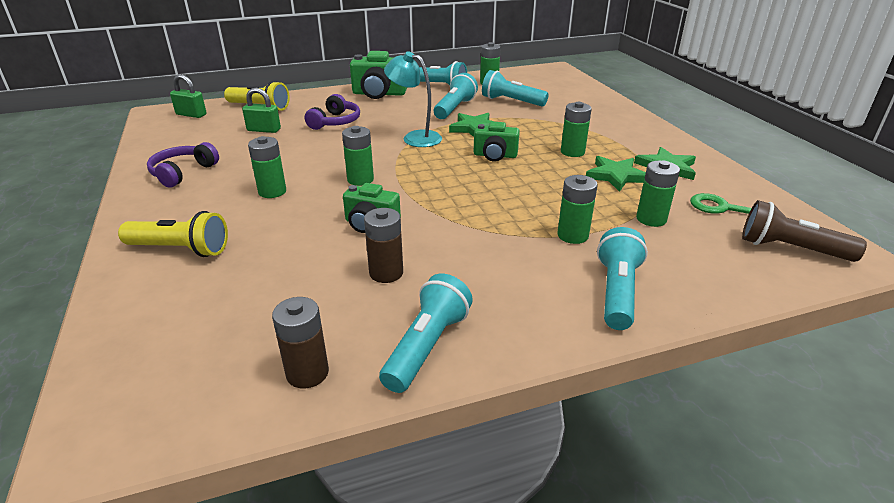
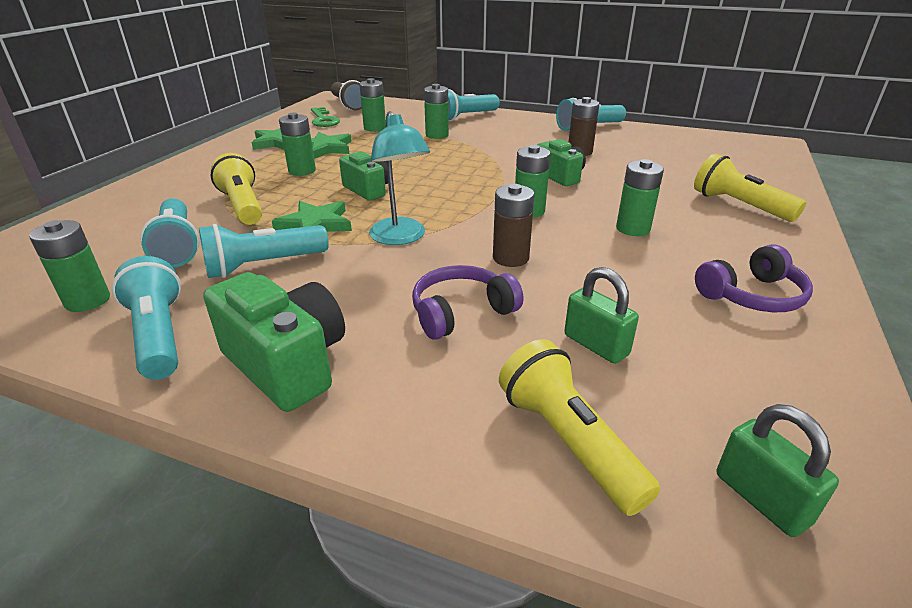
camera: 140 degrees left, 0 degrees up
brown battery [272,297,329,389] -> brown battery moved to [493,184,535,267]
none -> yellow flashlight [211,153,262,225]

